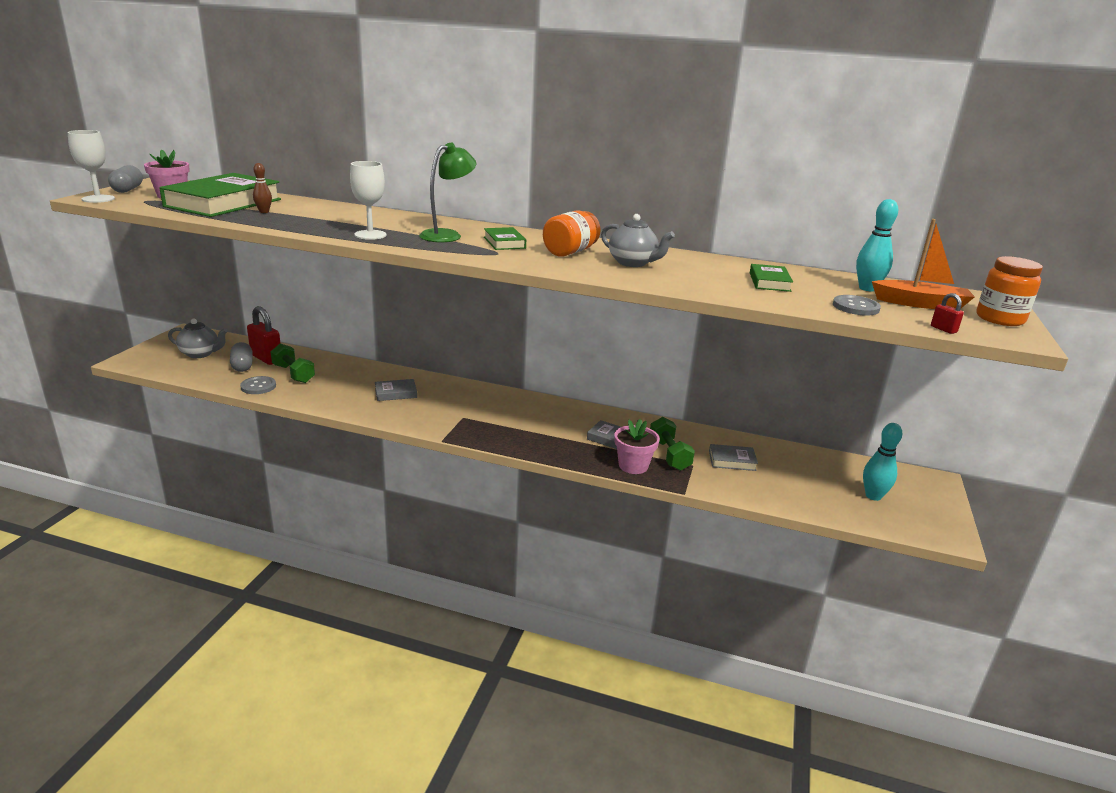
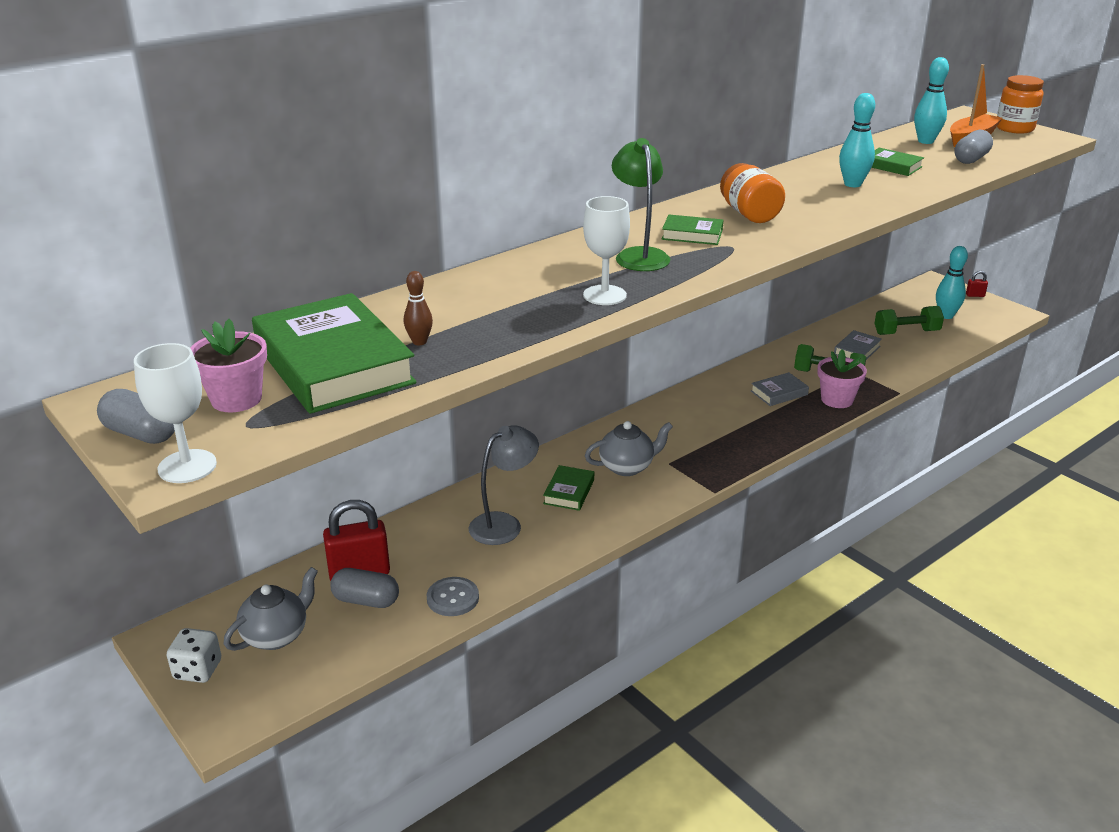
camera: 55 degrees left, 5 degrees up
green dumbbell [270,344,315,383] -> green dumbbell moved to [874,306,944,335]
grey book [375,379,417,401] -> green book [543,465,594,511]
grey teapot [601,214,675,267] -> grey teapot moved to [585,421,673,476]
grey button [833,295,881,316] -> grey capsule [954,130,993,164]
red padlock [931,293,964,334] -> red padlock moved to [966,271,988,297]
none -> white dice [167,628,221,683]
none -> grey lamp [469,425,539,545]
none -> turquoise bowling pin [839,93,875,187]

